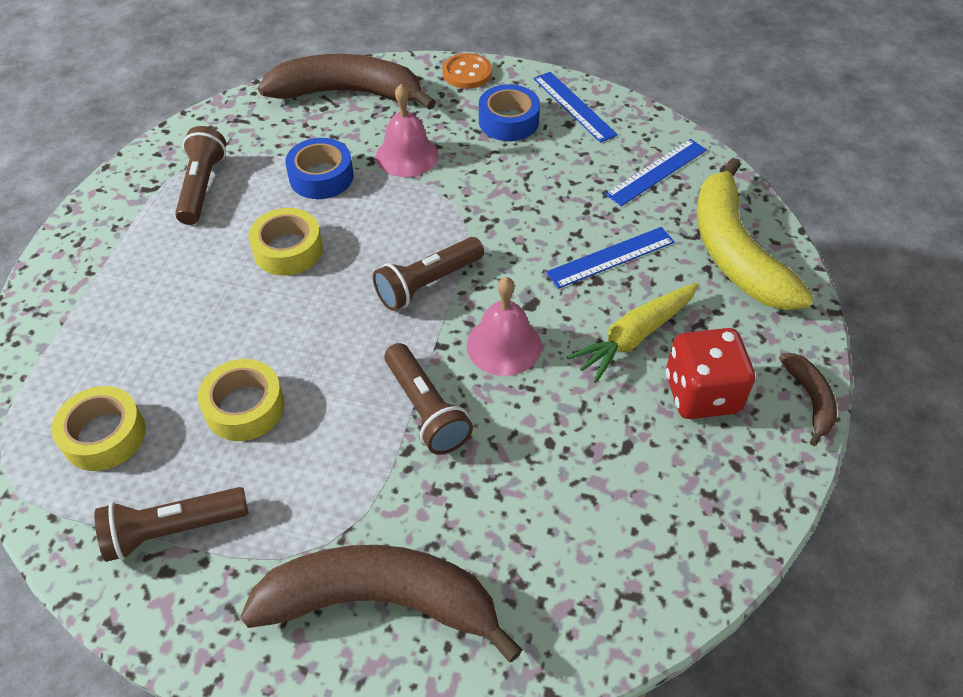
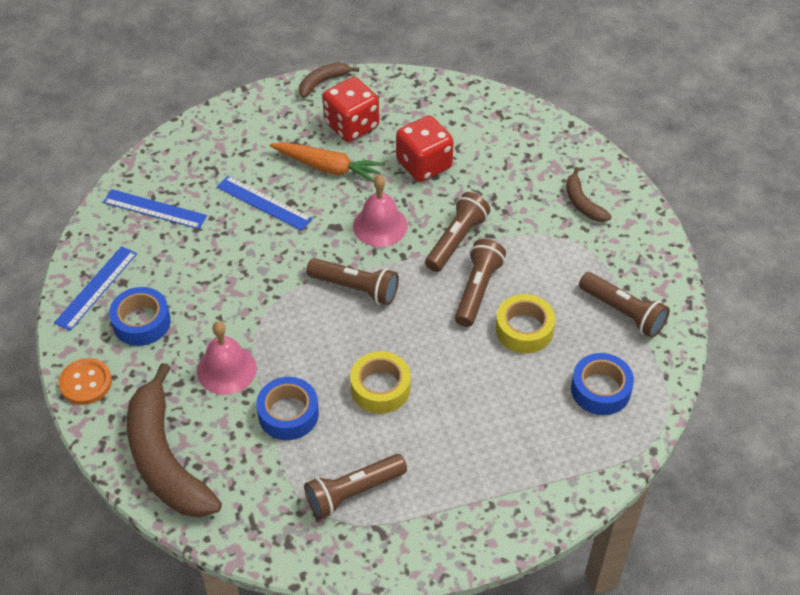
camera: 120 degrees left, 0 degrees up
yellow tape [52,386,146,471] -> blue tape [571,353,634,415]
brown banana [240,545,522,662] -> brown banana [566,167,612,222], size x0.47
yellow carrot [567,283,699,383] -> orange carrot [270,142,385,183]
yellow banana [697,158,814,310] -> none
none -> red dice [396,115,454,182]
none -> brown flashlight [455,239,506,327]

